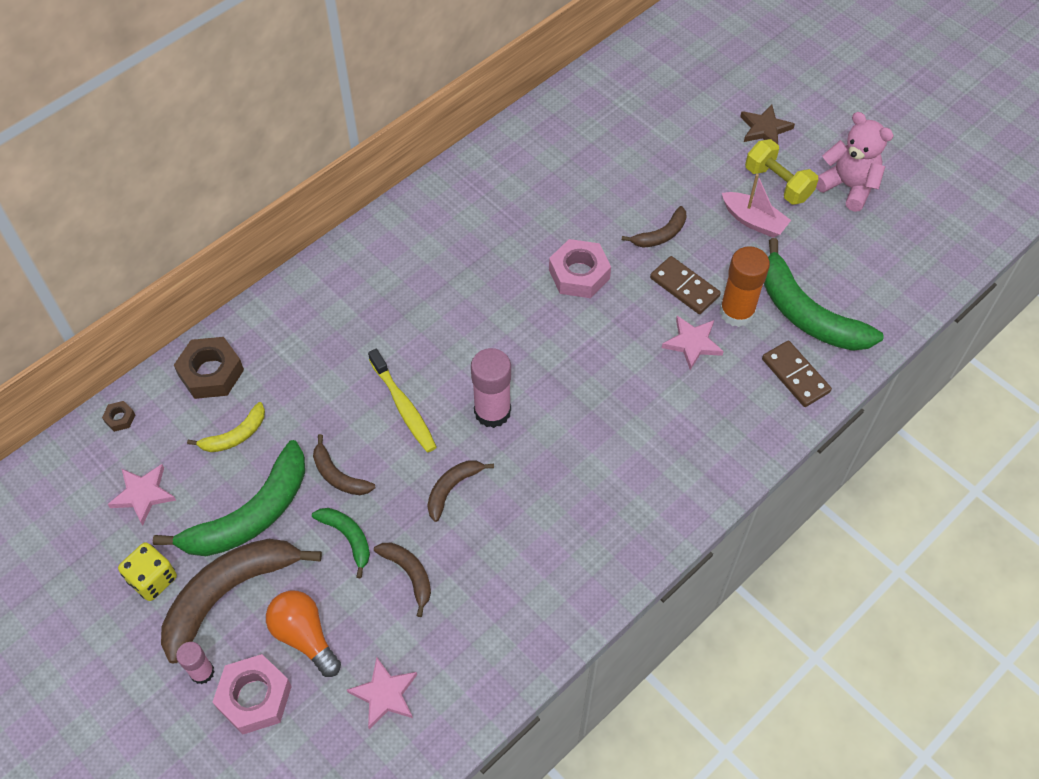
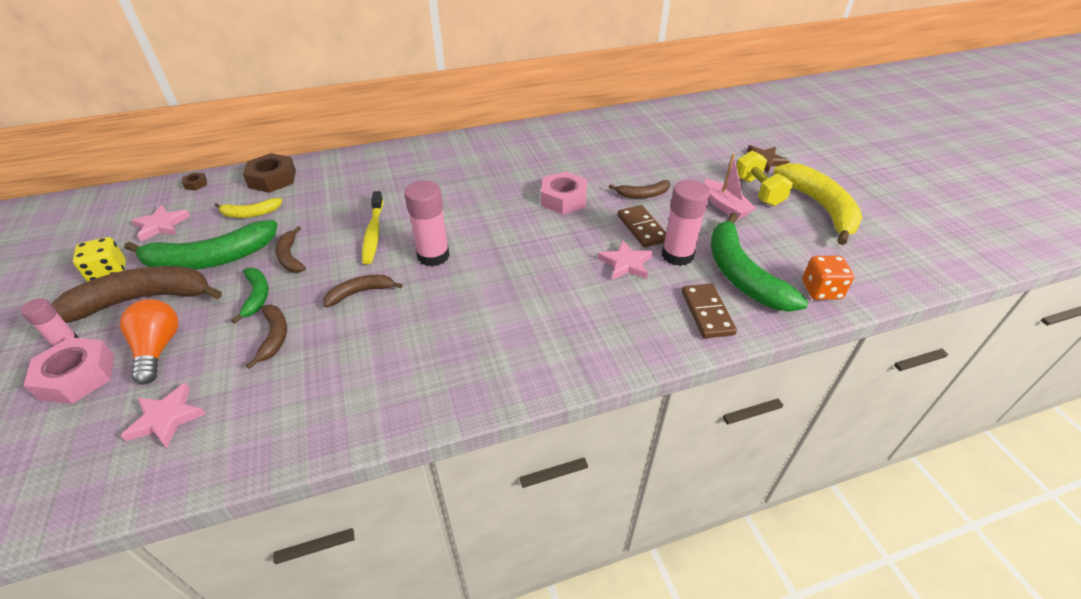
camera: 25 degrees right, 15 degrees down
orange glue stick [719,246,770,327] -> pink glue stick [661,180,710,266]
pink teddy bear [816,112,894,212] -> yellow banana [773,163,863,245]
none -> orange dice [802,256,854,300]

